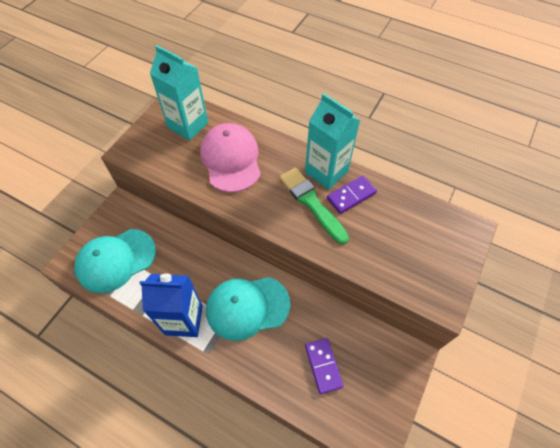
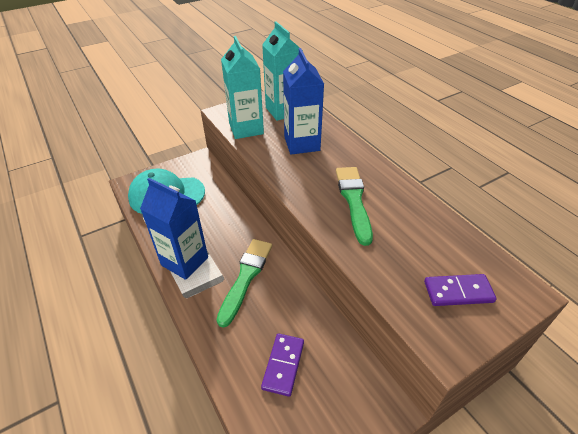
camera: 30 degrees right, 15 degrees down
pink cap [200,123,261,193] -> blue carton [283,48,324,155]
turquoise cap [206,277,290,341] -> green brush [216,239,272,328]
turquoise carton [305,93,360,190] -> turquoise carton moved to [221,36,264,139]
purple domino [327,176,377,214] -> purple domino moved to [424,274,497,306]

